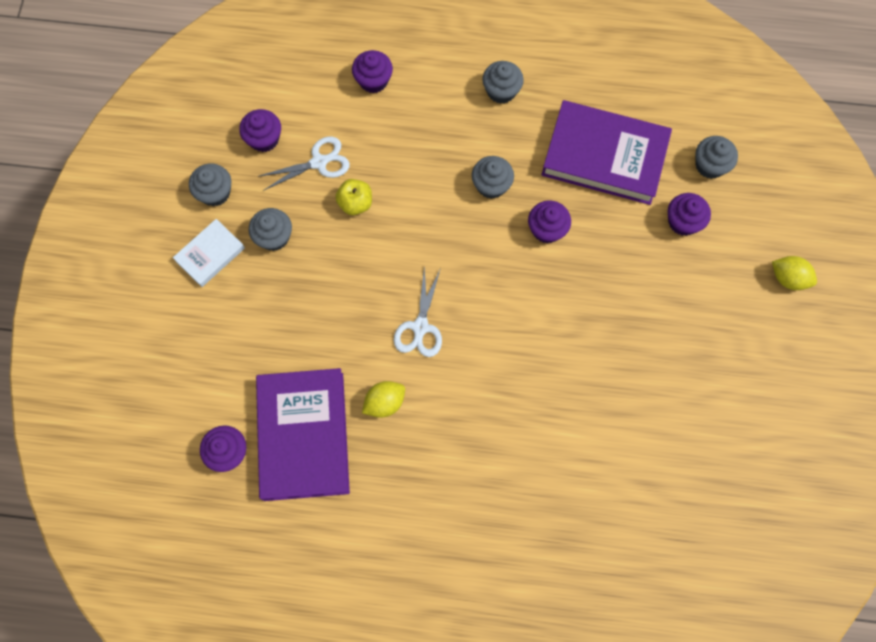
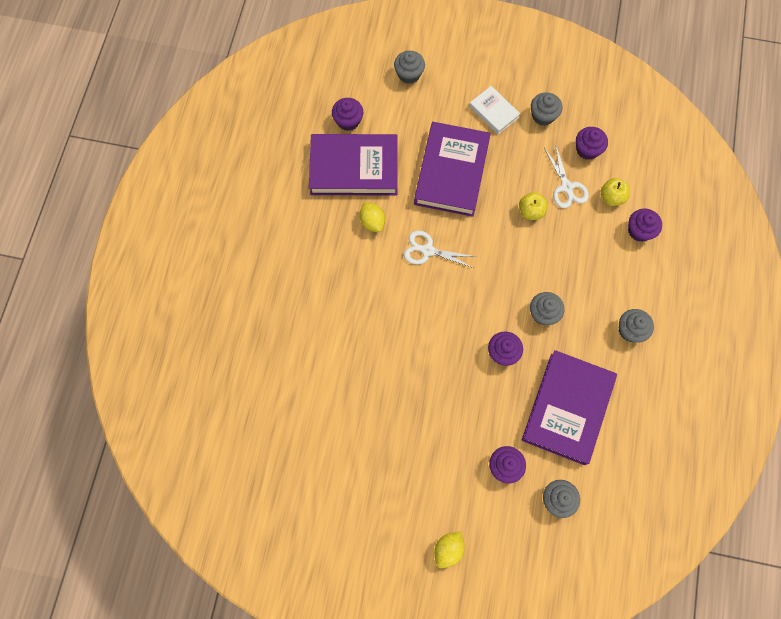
camera: 95 degrees right, 0 degrees up
grey cupcake [249,208,292,251] -> grey cupcake moved to [394,51,425,84]
none -> purple book [414,122,491,217]
none -> yellow apple [601,178,630,206]

